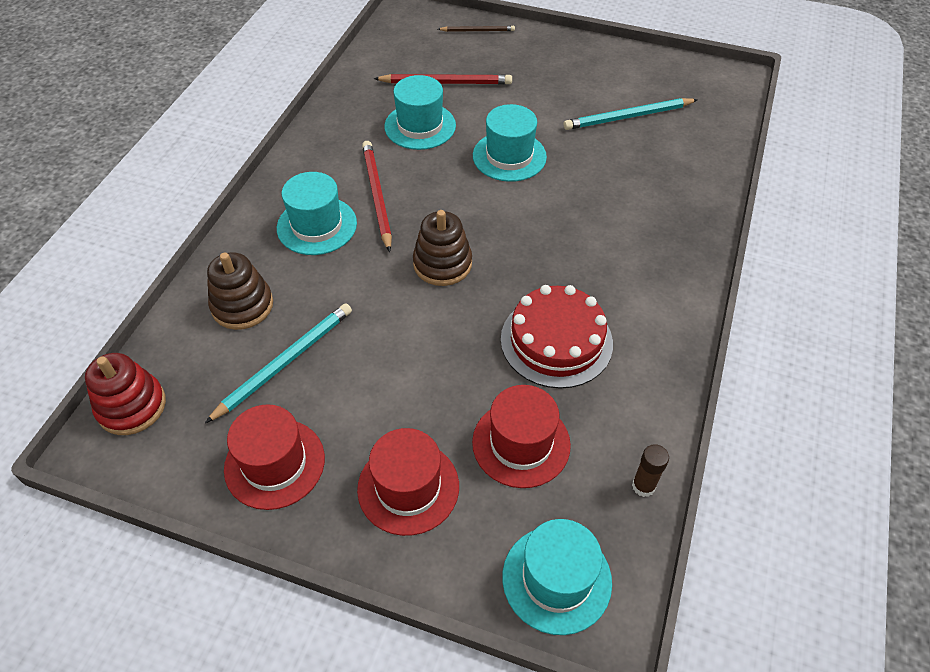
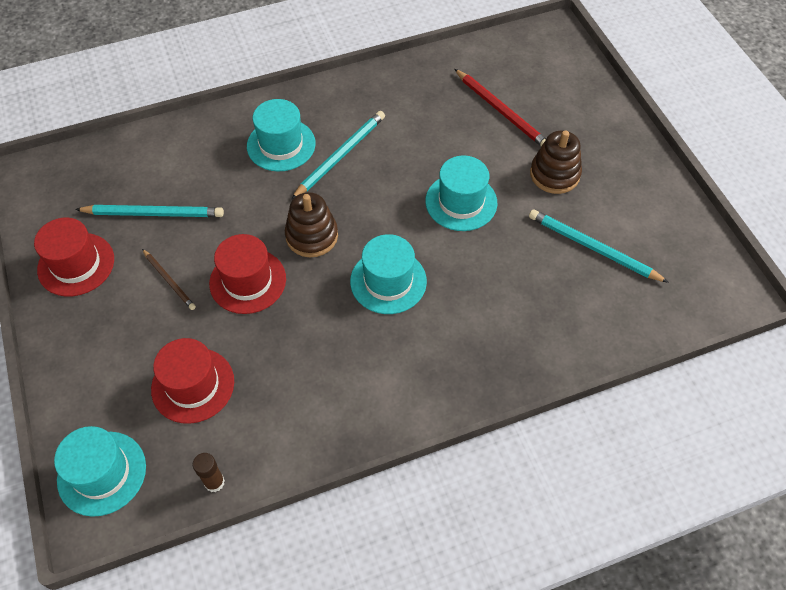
camera: 50 degrees right, 5 degrees up
red stacking toy [85,353,166,435] -> none
brown stacking toy [207,253,273,330] -> brown stacking toy moved to [530,130,582,194]
red hat [357,428,459,536] -> red hat moved to [209,234,286,314]
red pencil [362,141,392,252] -> turquoise pencil [291,111,385,200]
turquoise hat [384,75,456,150] -> turquoise hat moved to [350,234,427,314]
brown pencil [438,25,515,32] -> brown pencil moved to [142,249,196,310]
red cake [501,285,613,388] -> none

